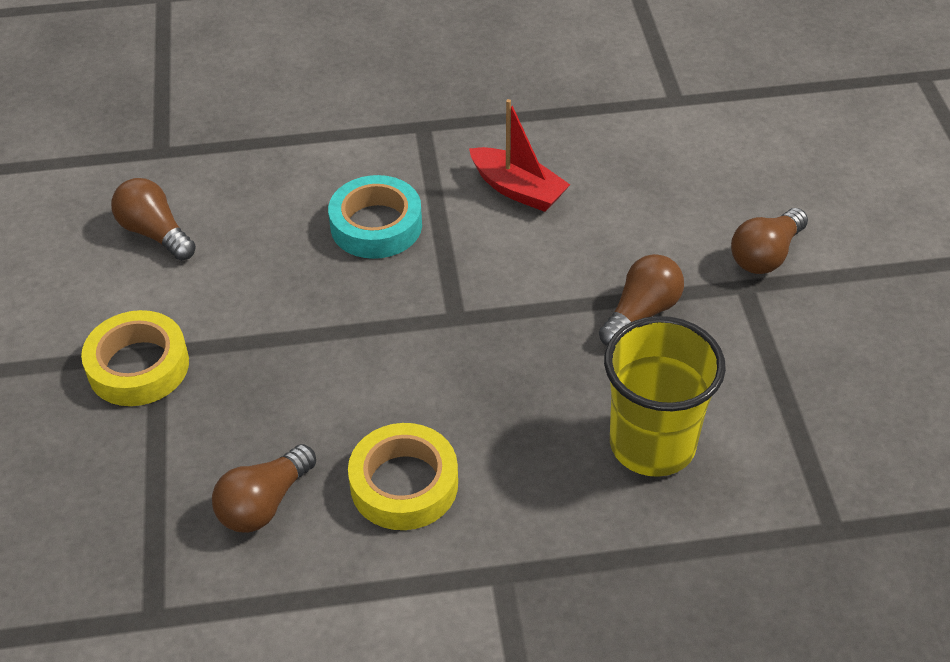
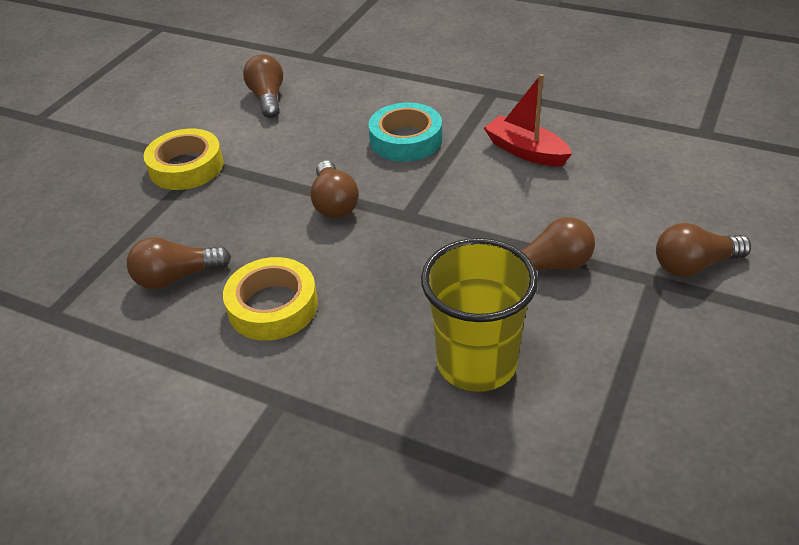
camera: 35 degrees right, 5 degrees down
red boat [469,99,570,212] -> red boat turned 150 degrees clockwise [484,74,572,166]
none -> brown light bulb [310,161,359,219]

